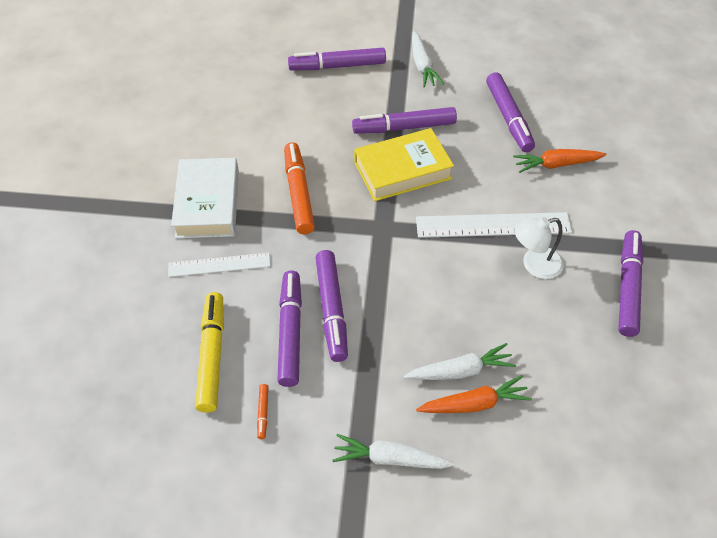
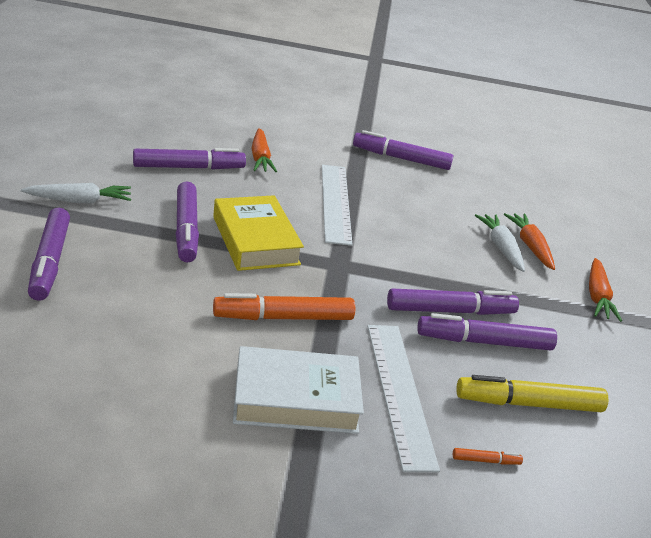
camera: 95 degrees left, 20 degrees down
white ruler [168,253,270,277] -> white ruler [367,325,440,472], size x1.58
orange marker [257,384,269,439] -> orange marker moved to [453,448,523,465]
white carrot [332,434,455,469] -> orange carrot [589,258,622,322]
white lamp [514,217,564,279] -> none

